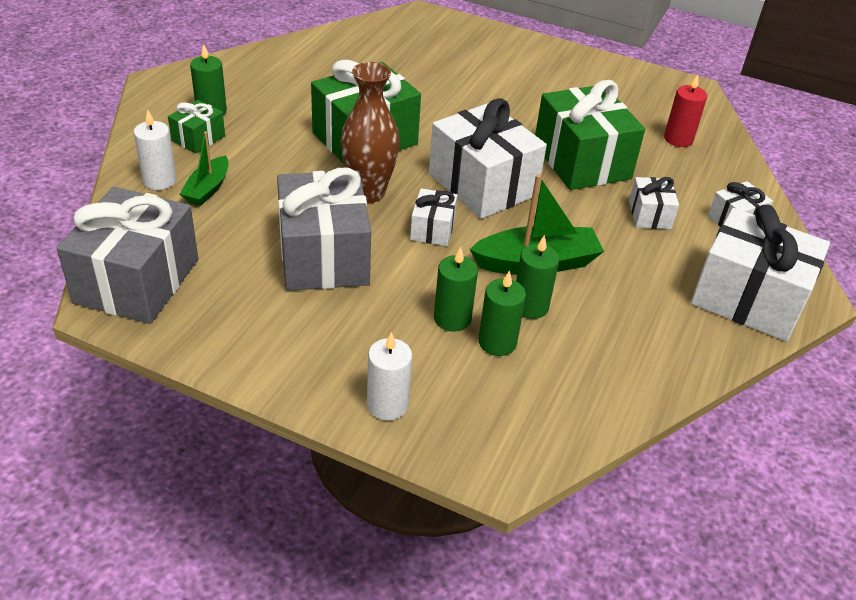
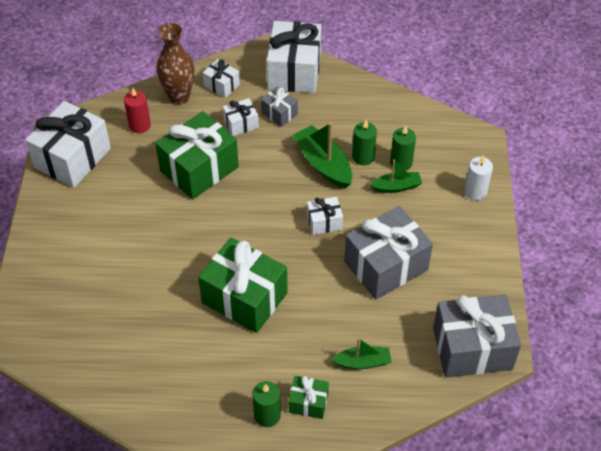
camera: 110 degrees left, 10 degrees up
white candle [134,109,177,190] -> none
brown vase [340,62,400,203] -> brown vase moved to [156,23,194,105]
white gift [429,98,547,219] -> white gift moved to [25,101,111,188]
green candle [434,247,478,332] -> green boat [370,160,422,193]
none -> grey gift [261,87,298,127]

